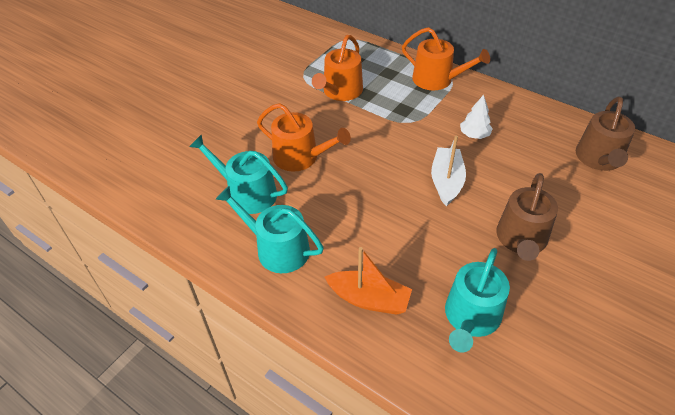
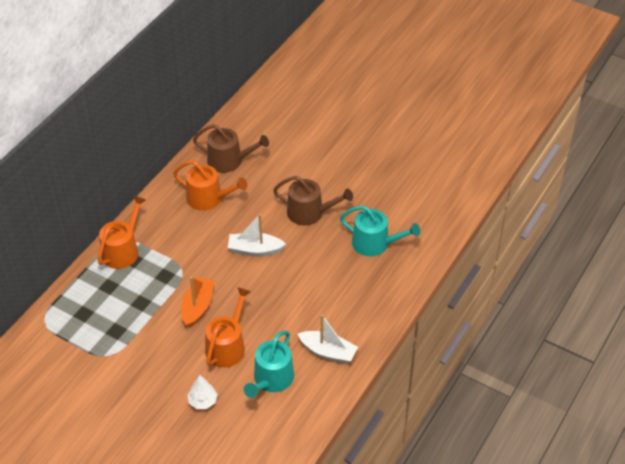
camera: 95 degrees left, 0 degrees up
turquoise watering can [216,186,324,273] -> white boat [298,314,358,364]
orange watering can [312,35,363,101] -> orange watering can moved to [173,160,248,211]
orange boat [324,247,412,315] -> orange boat moved to [181,277,214,328]
white tree [460,95,493,139] -> white tree moved to [187,375,218,409]

